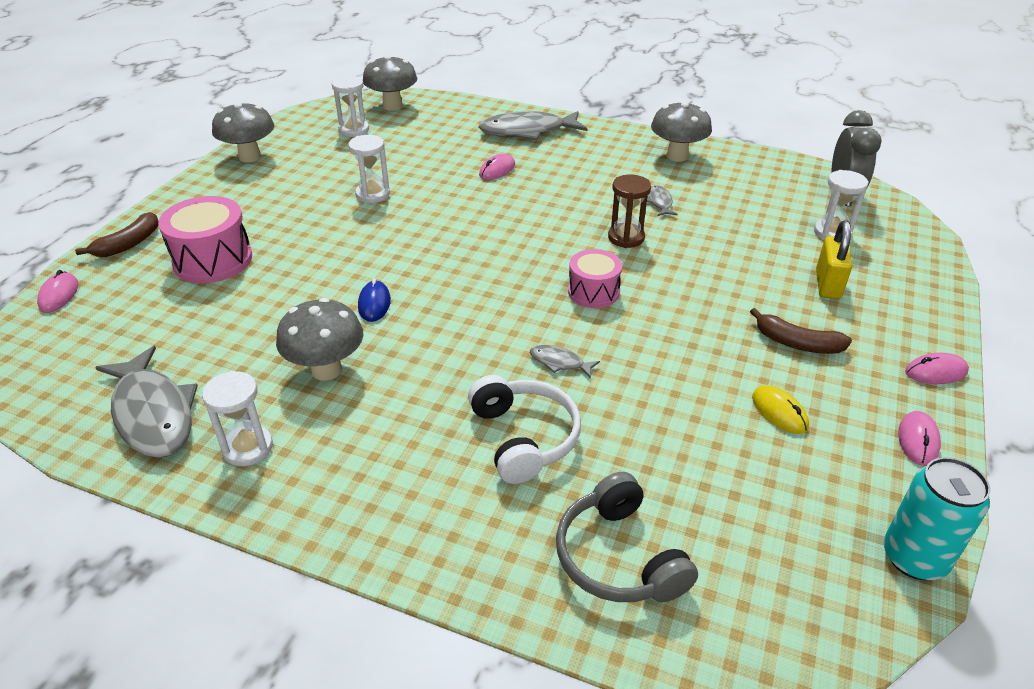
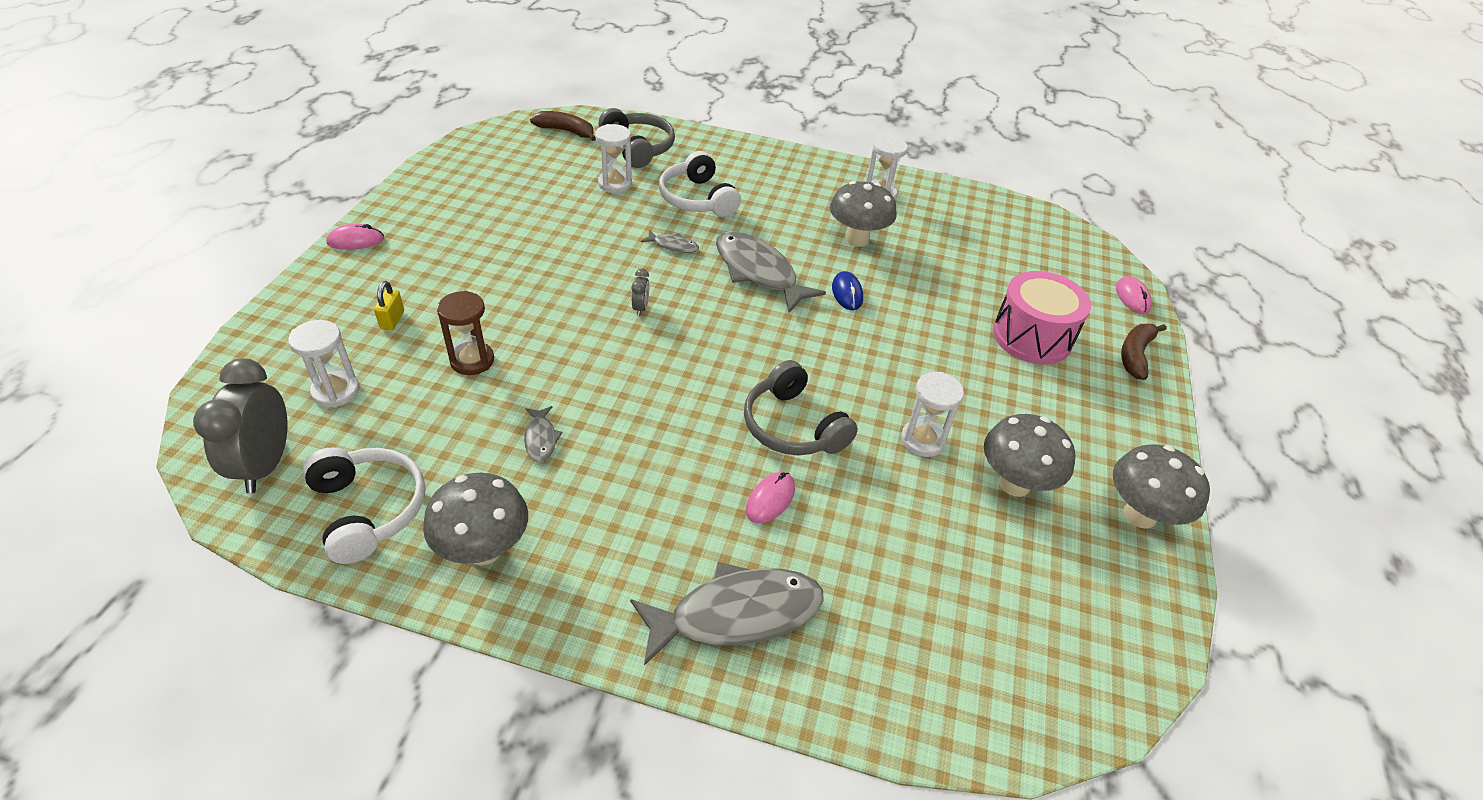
camera: 170 degrees right, 5 degrees up
grey fish [95,346,198,458] -> grey fish moved to [716,231,826,313]
white hourglass [332,76,369,137] -> white hourglass moved to [595,124,632,193]
grey mushroom [363,55,417,111] -> grey mushroom moved to [984,414,1075,497]
pink drum [568,249,622,308] -> grey clock [631,269,649,316]
brown hourglass [608,174,651,248] -> brown hourglass moved to [437,291,494,375]
brown banana [750,308,852,354] -> brown banana moved to [530,111,596,141]
yellow mouse [752,386,809,434] -> none
yellow padlock [816,221,852,299] -> yellow padlock [374,281,404,330], size x0.62
turquoise can [884,457,991,580] -> none
pink mouse [898,411,941,465] -> none
none -> white headphones [303,447,426,564]
none -> grey headphones [744,360,858,455]

